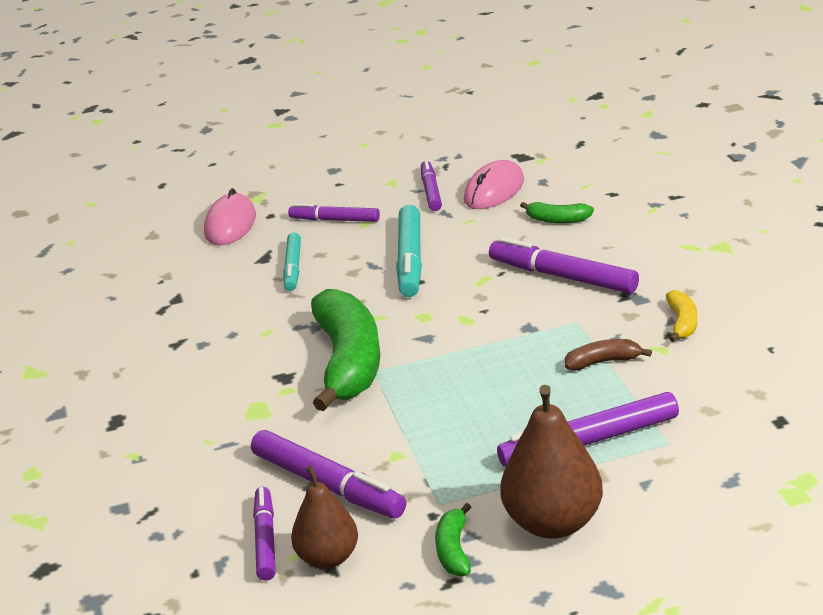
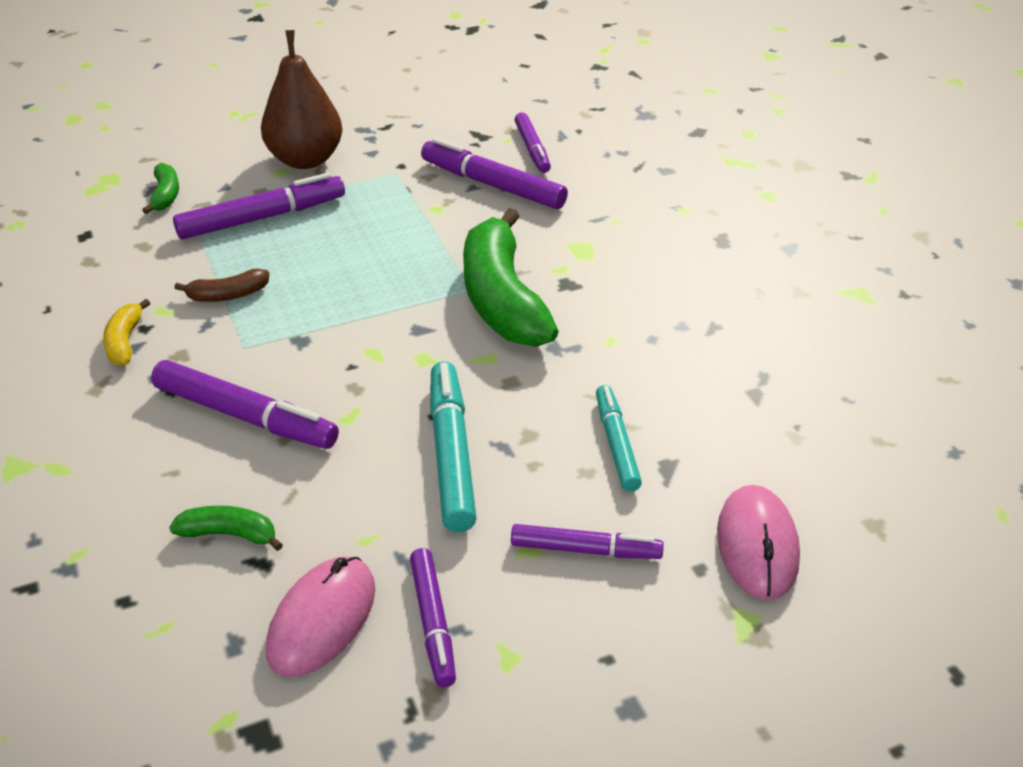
camera: 170 degrees right, 10 degrees up
brown pear [291,466,358,569] -> none
green banana [435,503,471,577] -> green banana moved to [142,163,179,214]

